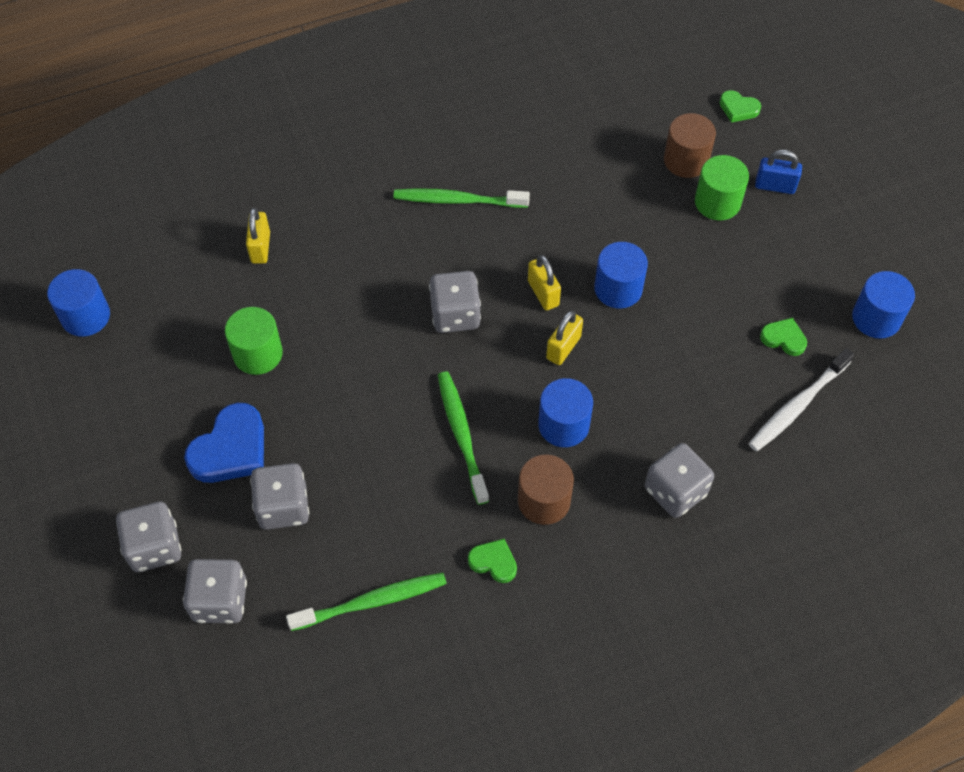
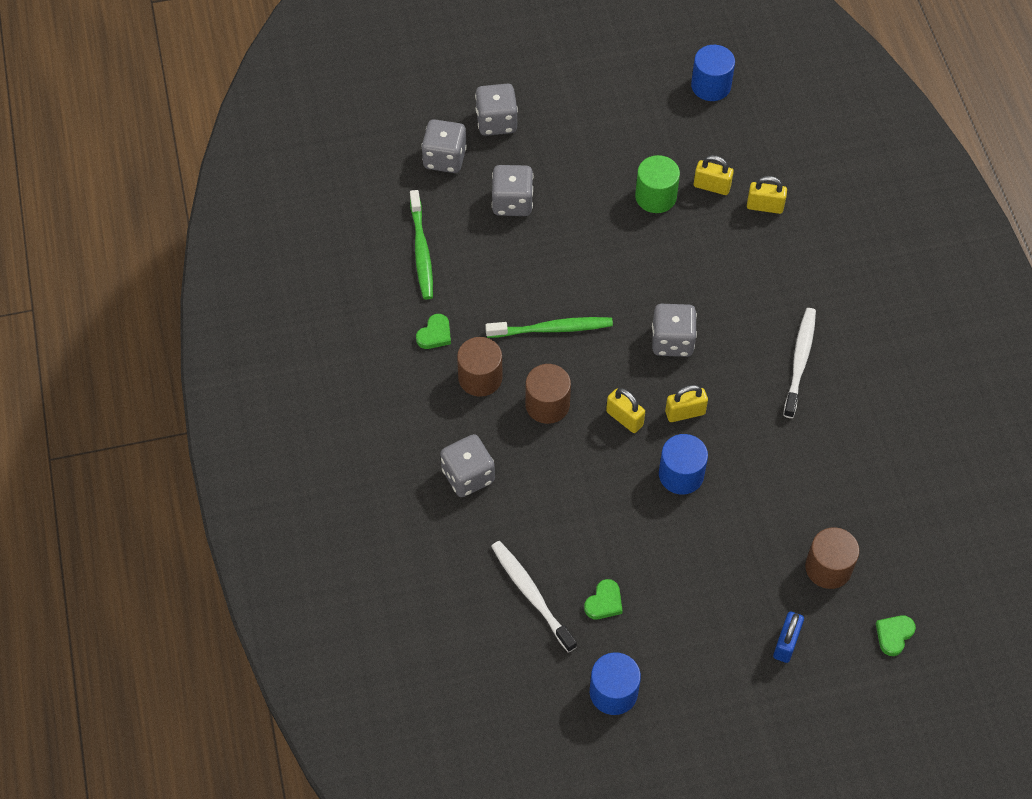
camera: 100 degrees right, 0 degrees up
blue heart [184,403,264,483] -> none
green toothbrush [393,188,530,208] -> white toothbrush [783,308,816,418]
blue cylinder [538,378,593,447] -> brown cylinder [525,364,571,424]
green cylinder [695,155,749,220] -> none
none -> yellow padlock [694,155,734,195]

